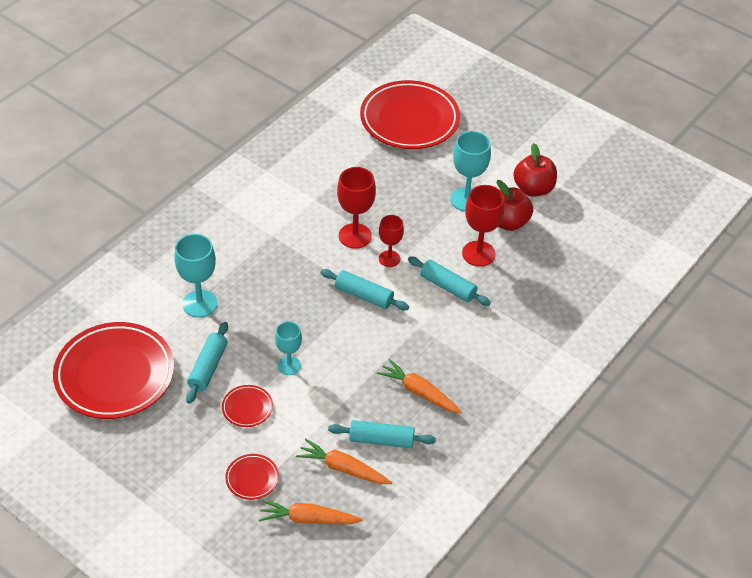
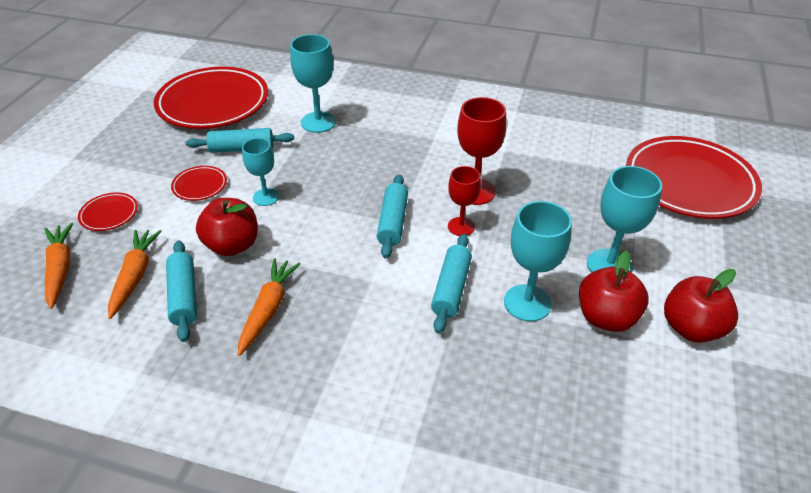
camera: 70 degrees right, 5 degrees down
red goblet [462,185,505,267] -> turquoise goblet [504,201,572,322]
none -> red apple [196,198,258,256]

